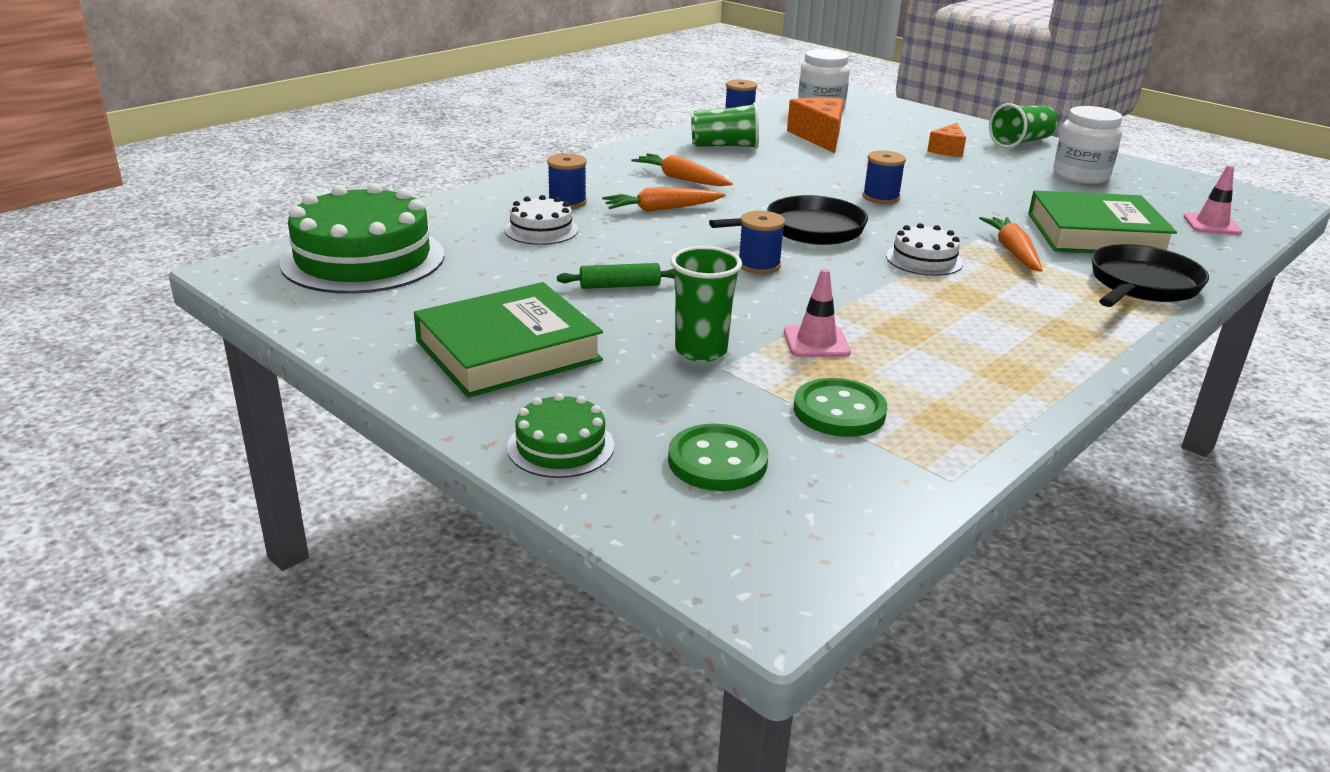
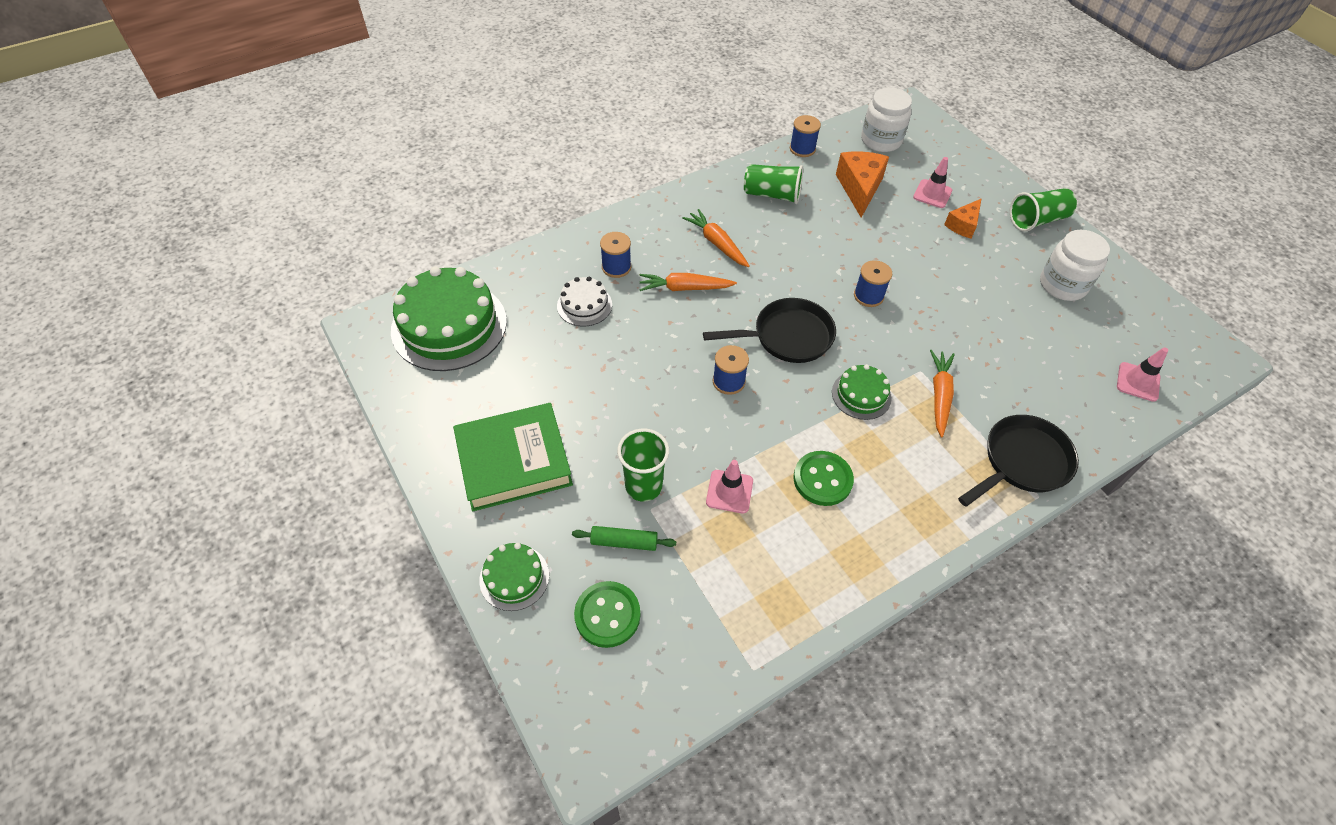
camera: 15 degrees right, 25 degrees up
green rolling pin [557,263,674,289] -> green rolling pin moved to [572,526,676,551]
green button [794,378,887,437] -> green button moved to [793,451,854,506]
white cake [886,223,963,276] -> green cake [832,364,892,420]
green book [1028,190,1177,253] -> none
none -> pink traffic cone [913,157,952,208]

